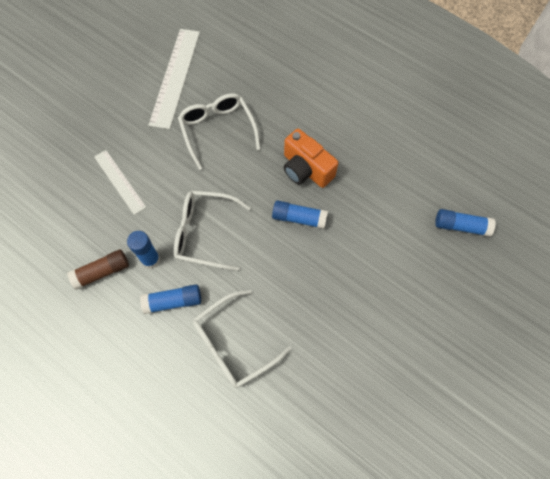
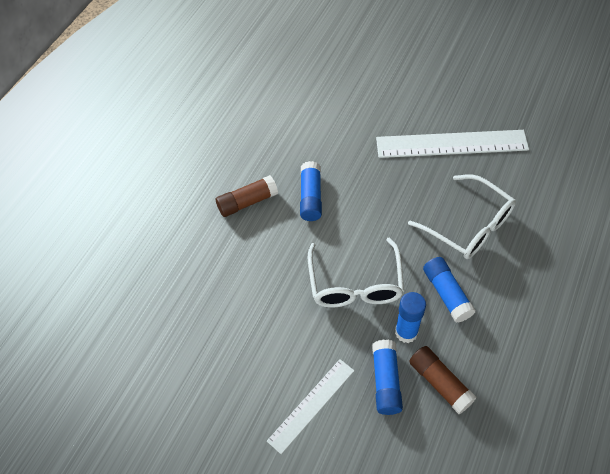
camera: 100 degrees left, 10 degrees down
white ruler [149,29,200,129] -> white ruler moved to [376,130,529,158]
white glasses [178,94,260,170] -> none
orange camera [284,129,338,188] -> brown glue stick [216,175,278,217]
blue glue stick [435,209,496,237] -> blue glue stick moved to [372,340,403,415]

